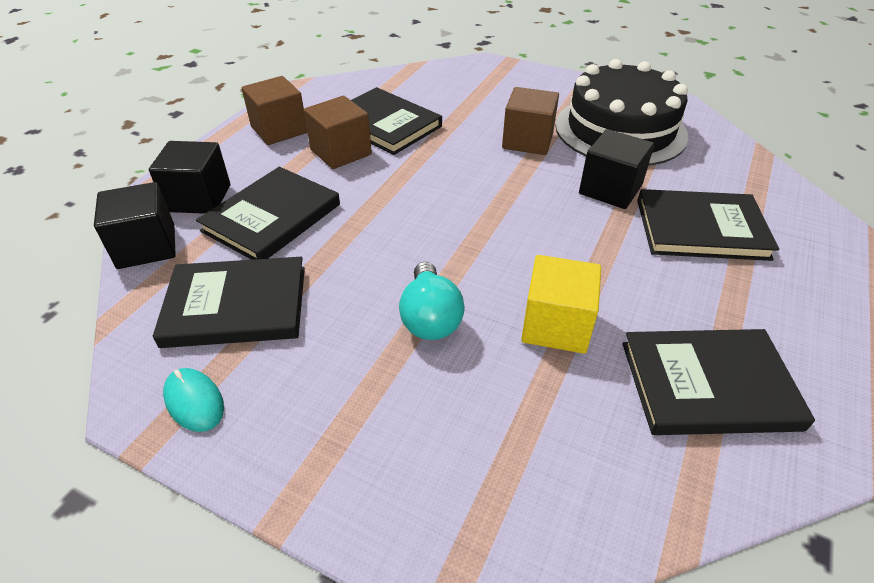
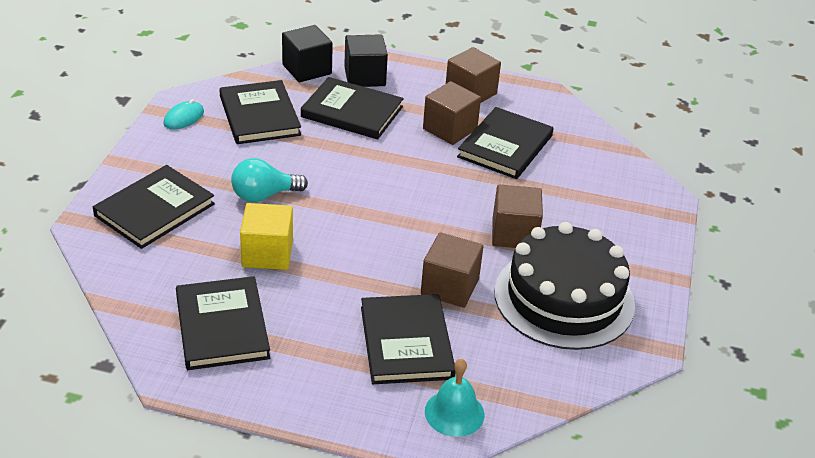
camera: 75 degrees right, 5 degrees down
black cube [579,129,654,209] -> brown cube [421,232,483,308]
none -> black book [93,165,215,249]
none -> turquoise bell [425,359,485,437]

